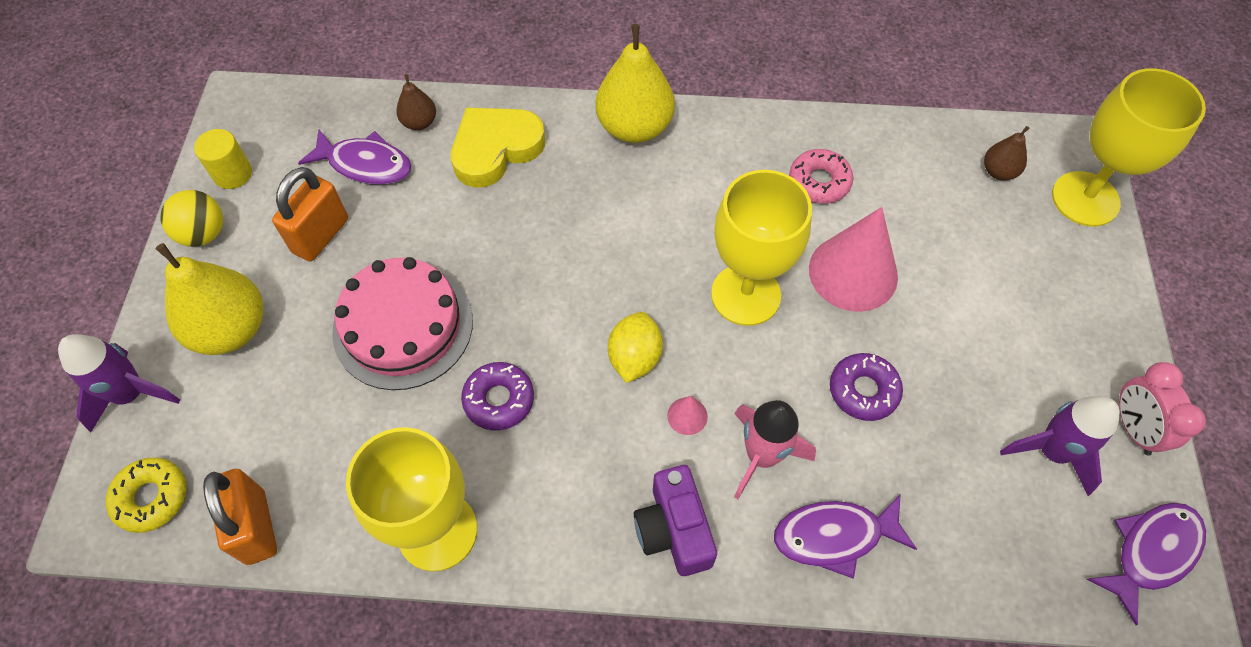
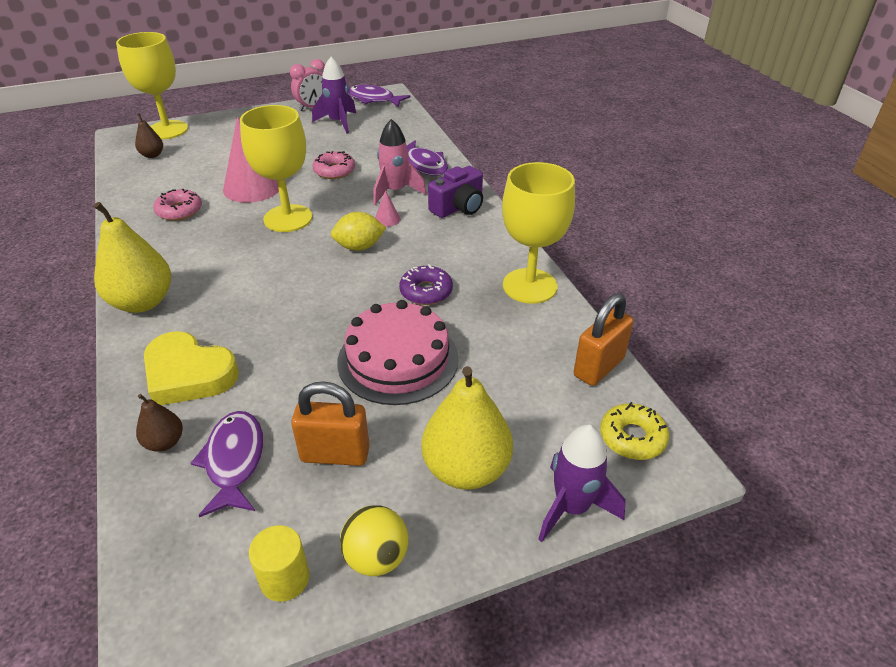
camera: 115 degrees left, 20 degrees down
purple donut [830,353,903,421] -> pink donut [313,151,355,179]

